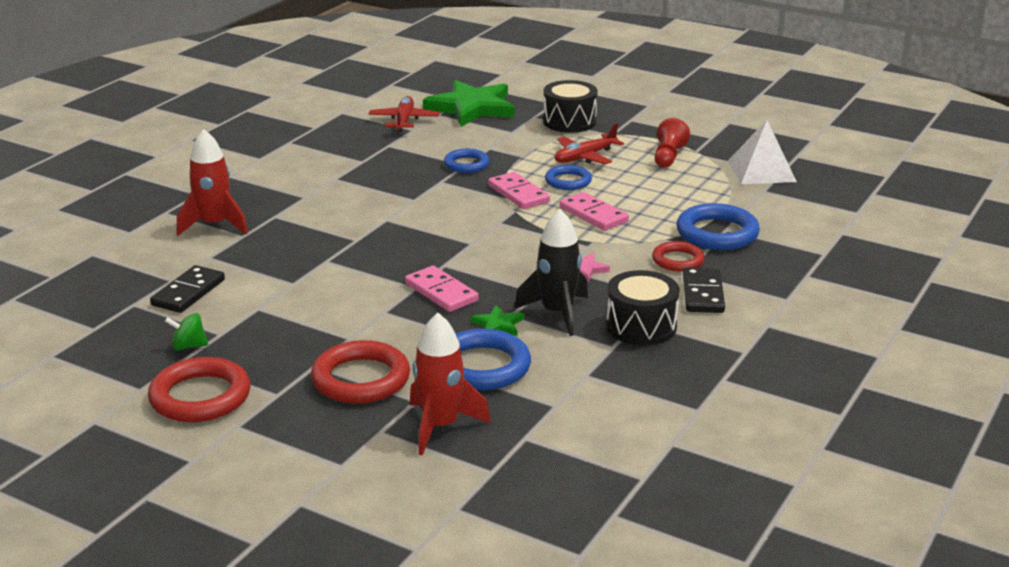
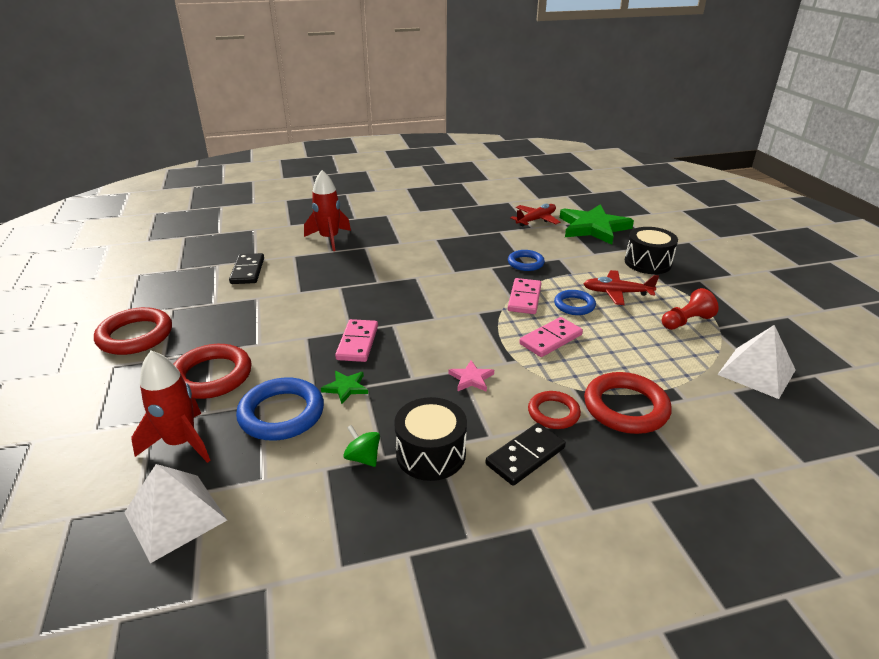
camera: 45 degrees right, 5 degrees up
black domino [150,265,225,313] -> black domino turned 75 degrees counterclockwise [229,253,264,284]
green spinning top [165,313,208,351] -> green spinning top moved to [343,425,380,467]
black rocket [514,209,588,336] -> none
pink domino [560,192,629,231] -> pink domino turned 45 degrees clockwise [519,317,583,357]
blue ring [676,203,760,250] -> red ring [584,372,672,434]
none -> white pyramid [124,464,227,563]

